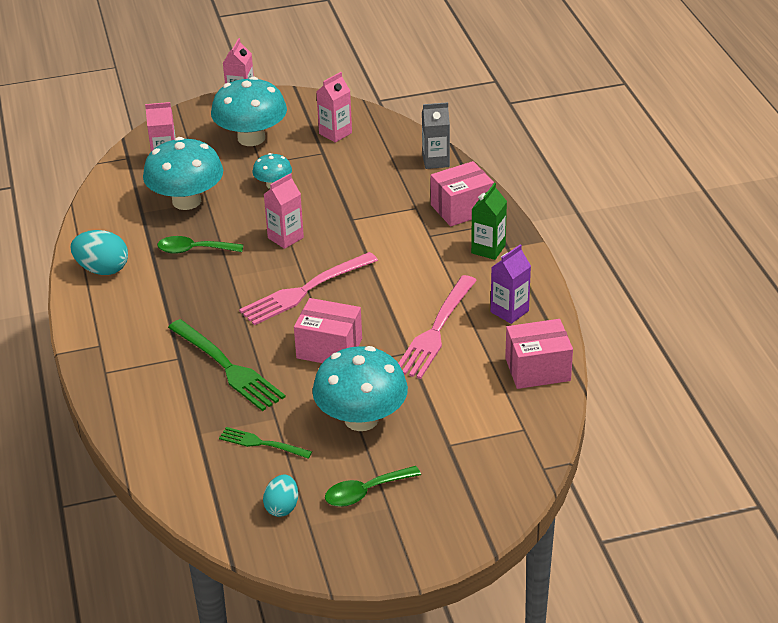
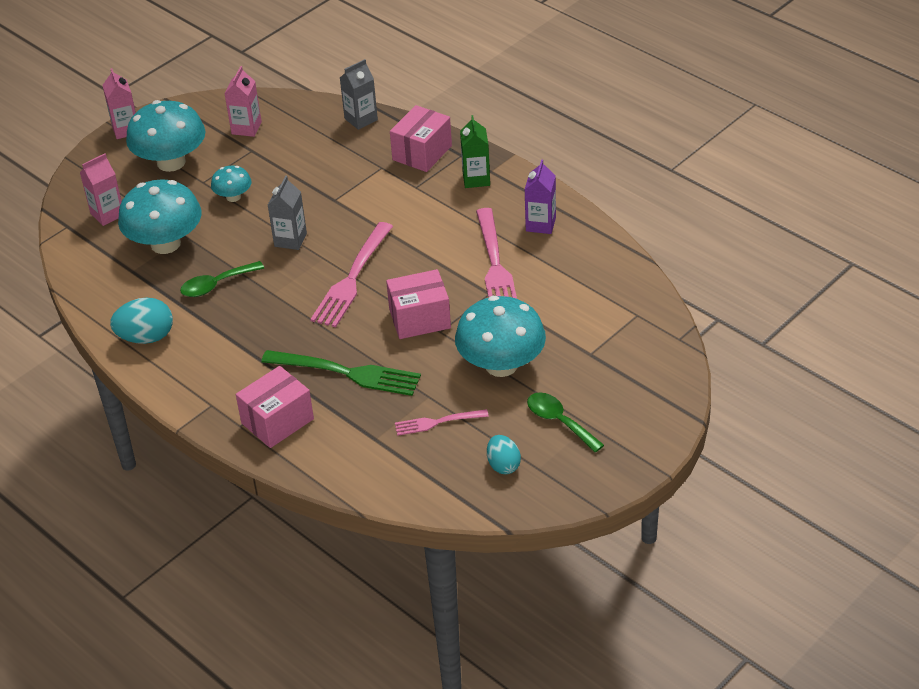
camera: 30 degrees left, 5 degrees up
green fork [219,427,312,459] -> pink fork [395,409,489,436]
pink carton [263,173,304,249] -> grey carton [268,176,307,250]
green spoon [325,466,421,507] -> green spoon turned 105 degrees clockwise [527,392,604,453]
pink box [505,319,573,389] -> pink box moved to [236,366,314,448]

